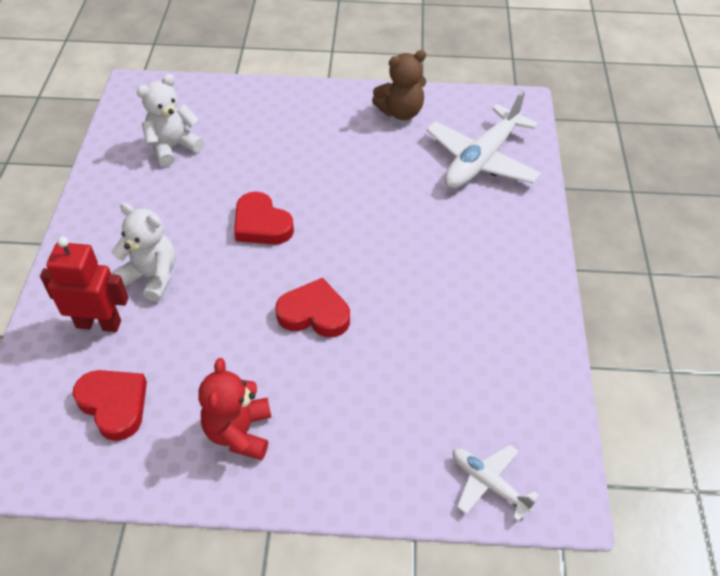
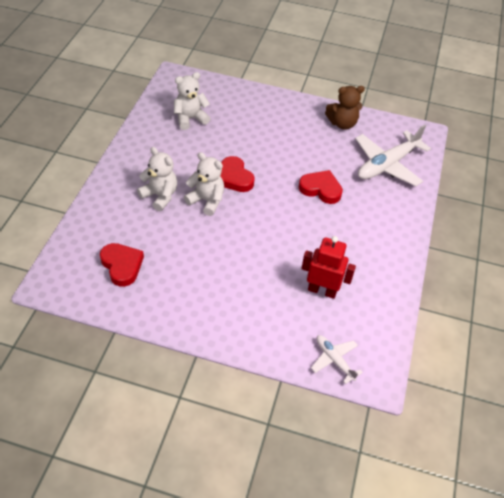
camera: 10 degrees right, 0 degrees up
red robot [40,237,128,332] -> red robot moved to [301,236,356,299]
red teddy bear [199,358,271,460] -> none
red heart [275,278,350,337] -> red heart moved to [299,170,343,204]
none -> white teddy bear [184,152,224,216]

